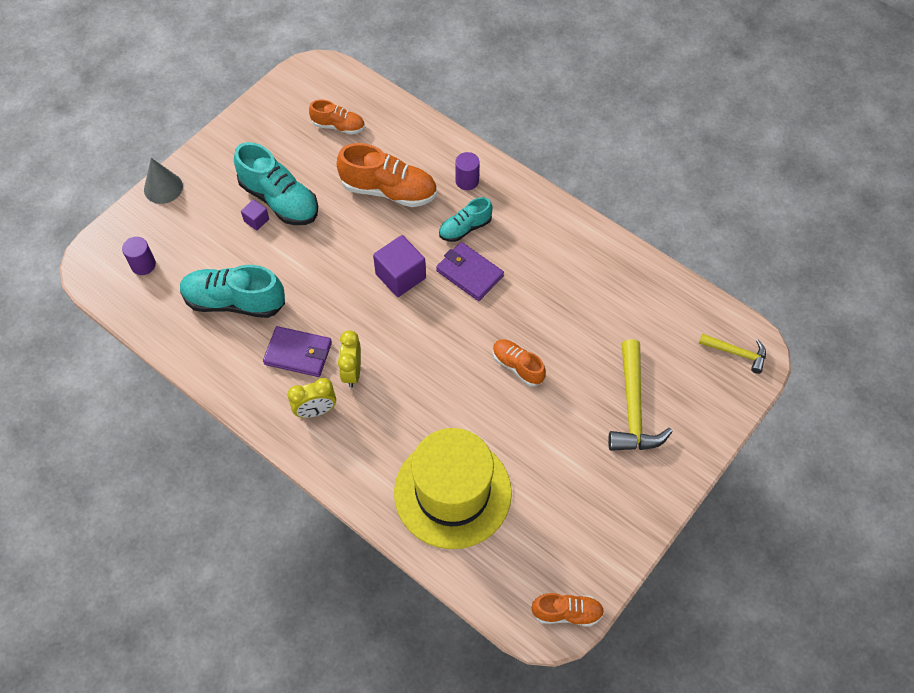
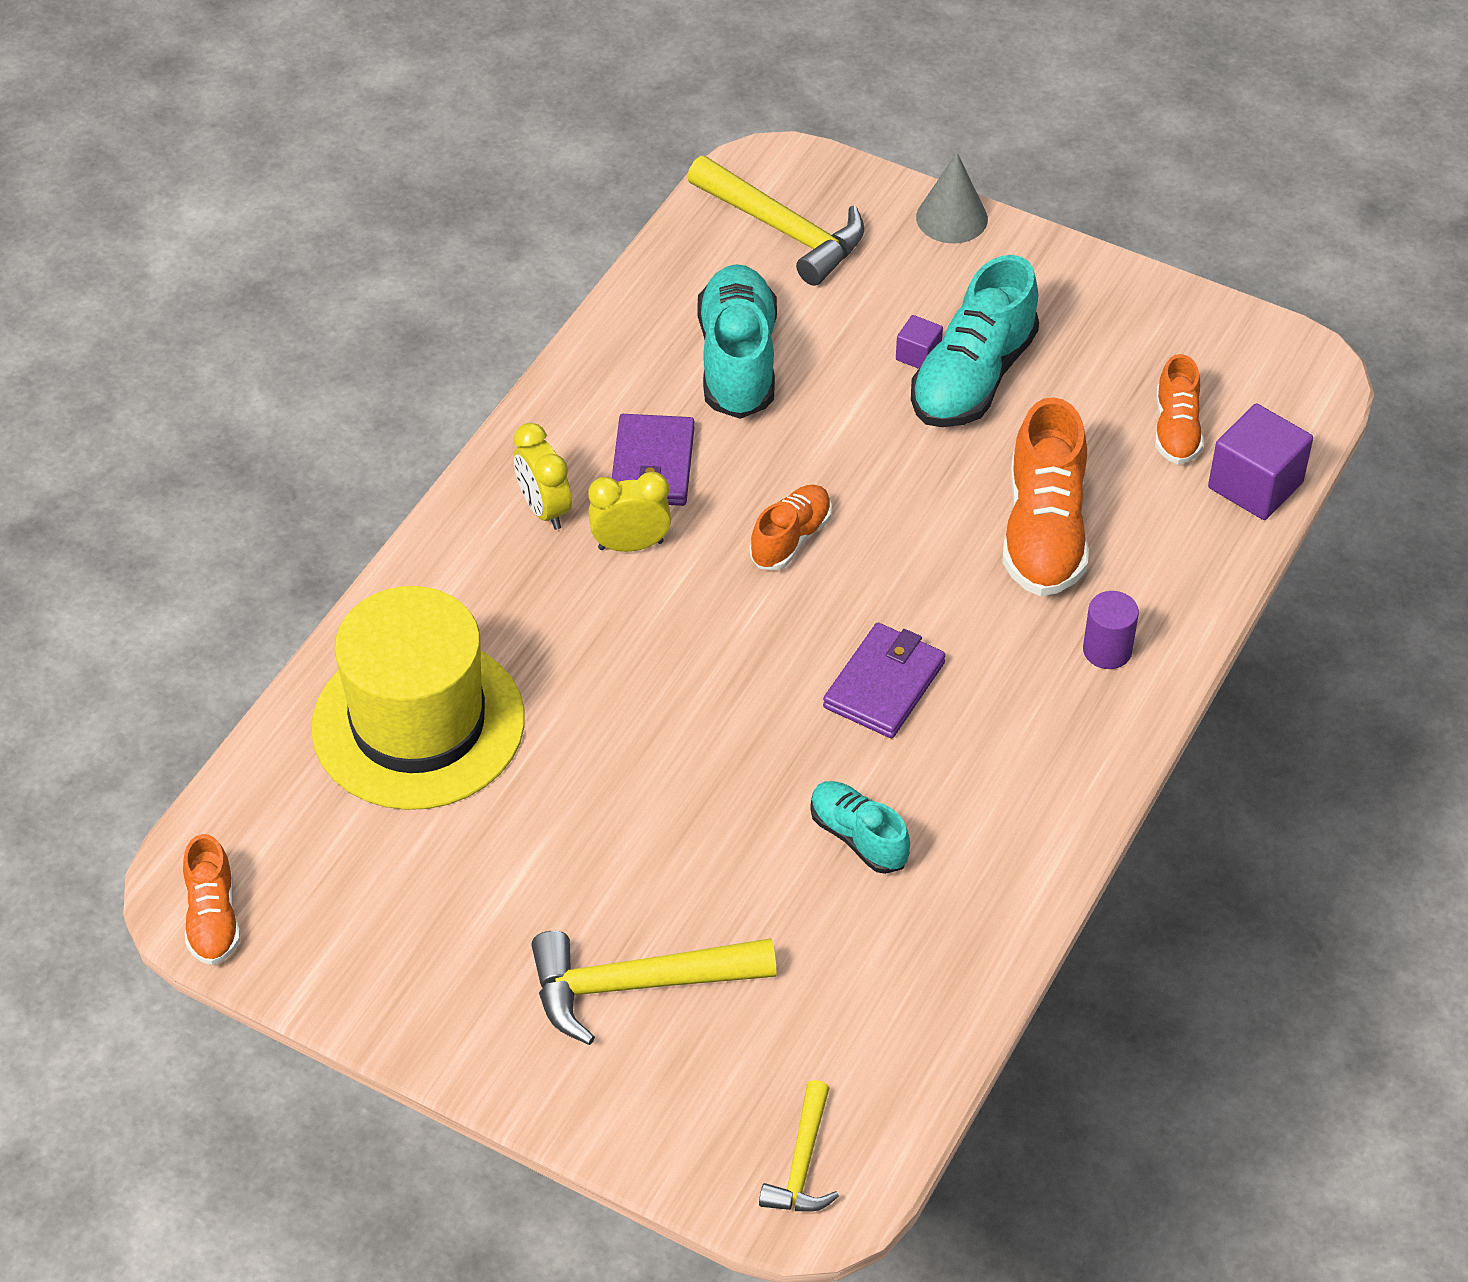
camera: 80 degrees right, 10 degrees down
purple cylinder [122,237,156,275] -> yellow hammer [687,156,864,286]
purple cube [373,235,426,297] -> purple cube moved to [1208,404,1313,520]
turquoise shoe [439,197,493,242] -> turquoise shoe moved to [810,781,910,874]
orange shoe [493,339,546,387] -> orange shoe moved to [750,485,832,570]

